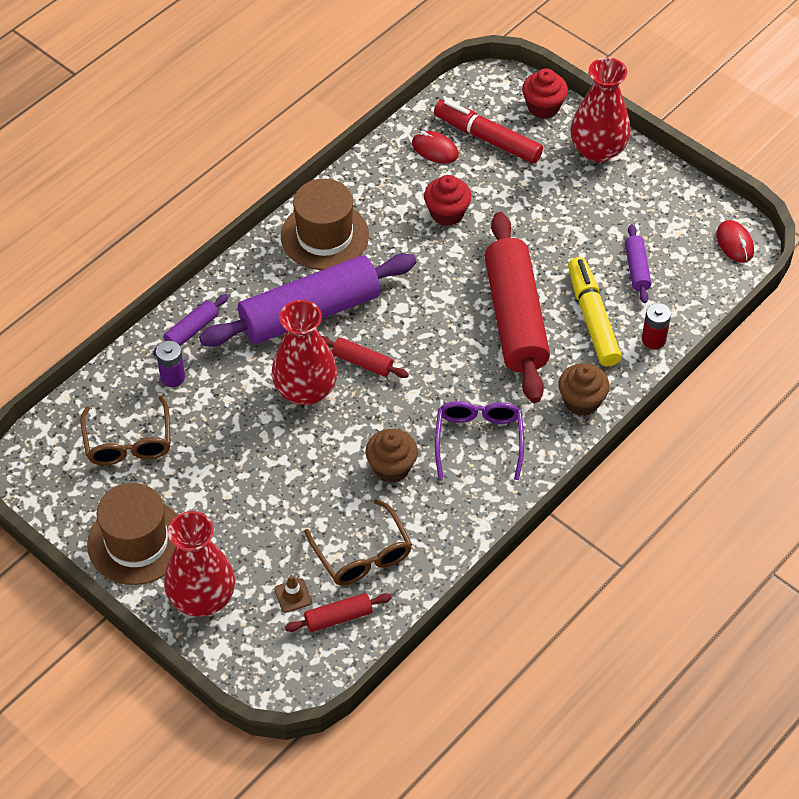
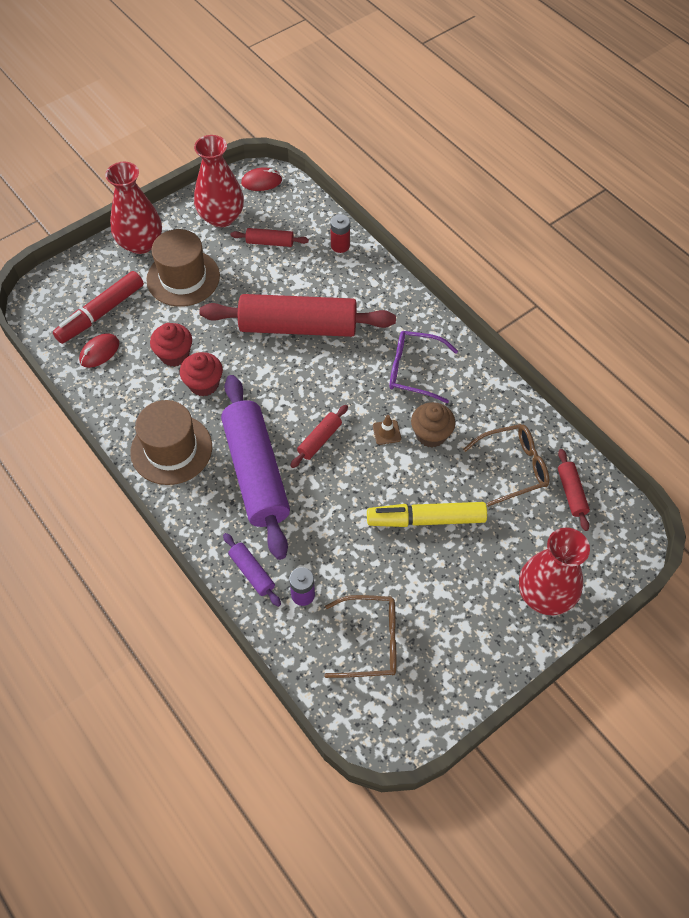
camera: 80 degrees left, 5 degrees up
brown hat [87,483,177,585] -> brown hat moved to [146,229,220,307]
red vase [272,300,337,405] -> red vase moved to [194,135,244,227]
brown traffic cone [274,575,312,613] -> brown traffic cone moved to [373,415,401,445]
red cupcake [522,68,568,119] -> red cupcake moved to [180,352,223,396]
brown cupcake [558,363,610,416] -> none
yellow marker [568,257,622,367] -> yellow marker moved to [367,502,487,527]
purple rolling pin [625,224,651,303] -> red rolling pin [231,228,309,247]

